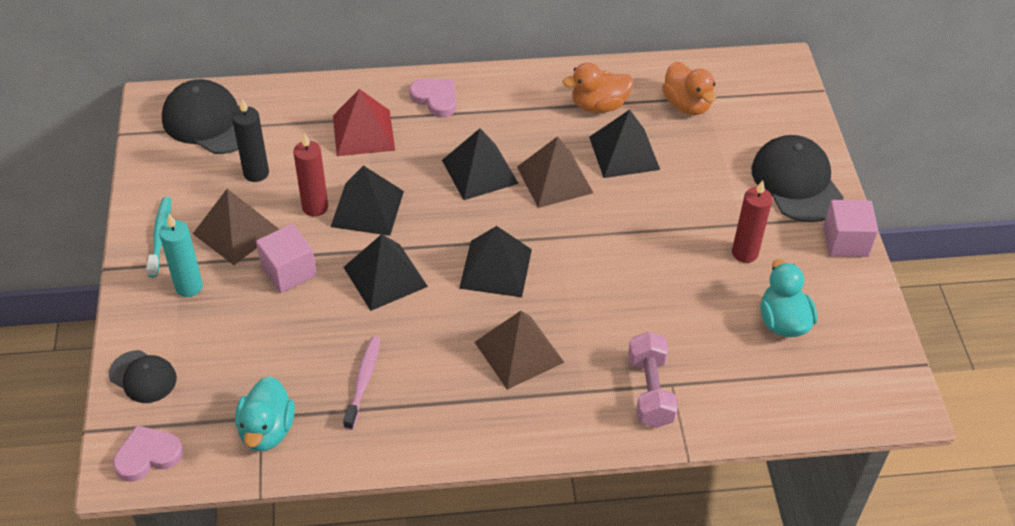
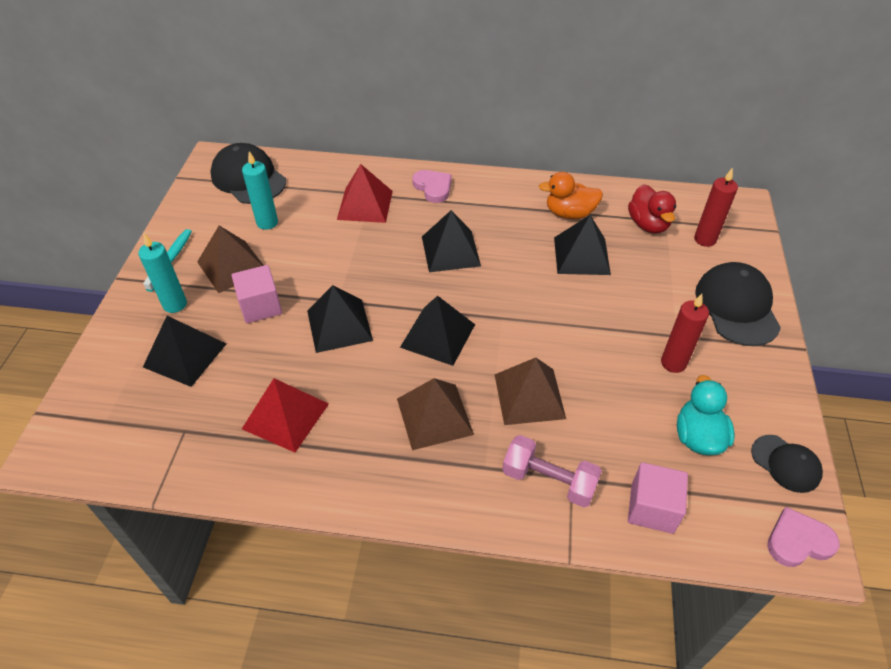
camera: 15 degrees right, 0 degrees up
black cap [109,350,177,403] -> black cap moved to [751,435,823,493]
pink heart [113,425,183,482] -> pink heart moved to [767,507,840,567]
black candle [232,99,269,182] -> turquoise candle [242,151,278,230]
turquoise duck [235,376,295,452] -> none
red candle [293,133,328,217] -> red candle moved to [694,168,738,247]
black pyramid [331,165,404,236] -> black pyramid moved to [143,316,226,387]
pink toothbrush [343,336,381,430] -> red pyramid [242,378,329,453]
brown pyramid [517,136,593,208] -> brown pyramid moved to [494,357,566,425]
pink dumbbell [628,332,678,428] -> pink dumbbell turned 75 degrees counterclockwise [502,435,602,507]
orange duck [662,62,716,115] -> red duck [628,184,676,233]
pink cube [823,200,878,257] -> pink cube moved to [628,462,688,534]

